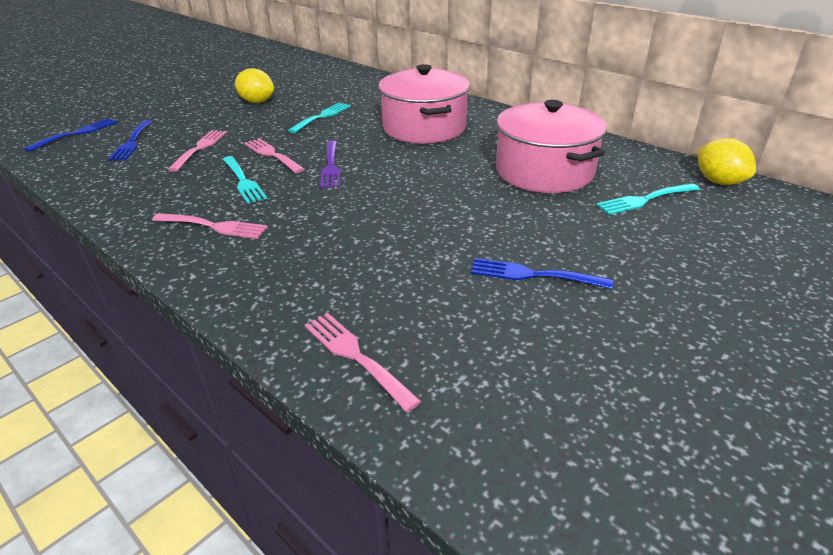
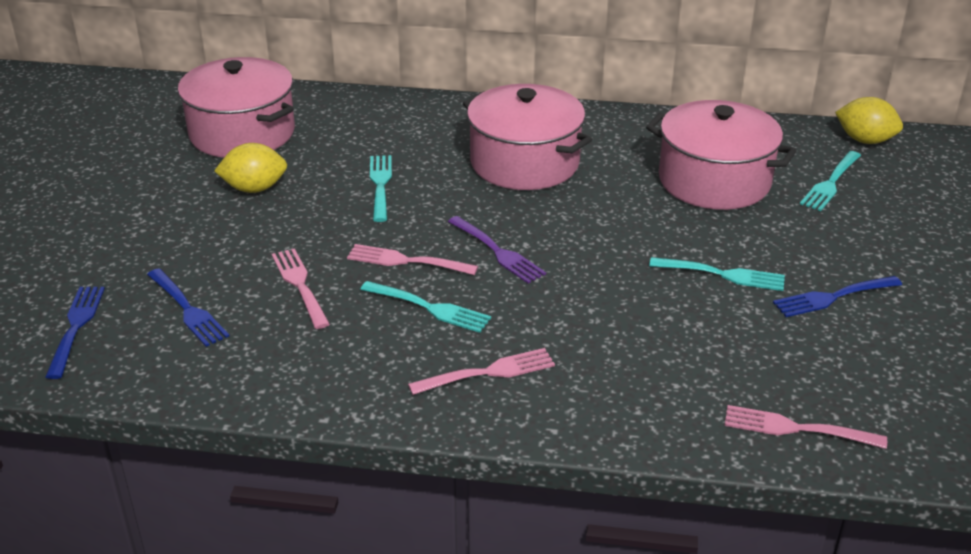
camera: 35 degrees left, 0 degrees up
none -> pink pot [178,57,295,158]
none -> turquoise fork [649,257,785,291]

